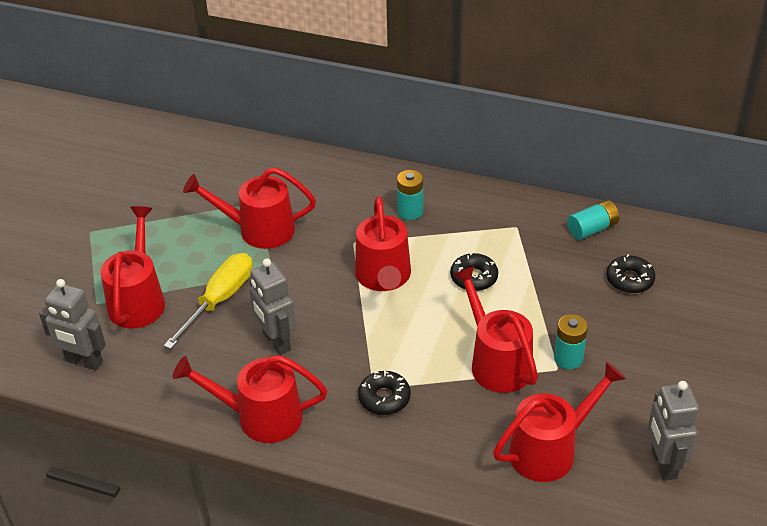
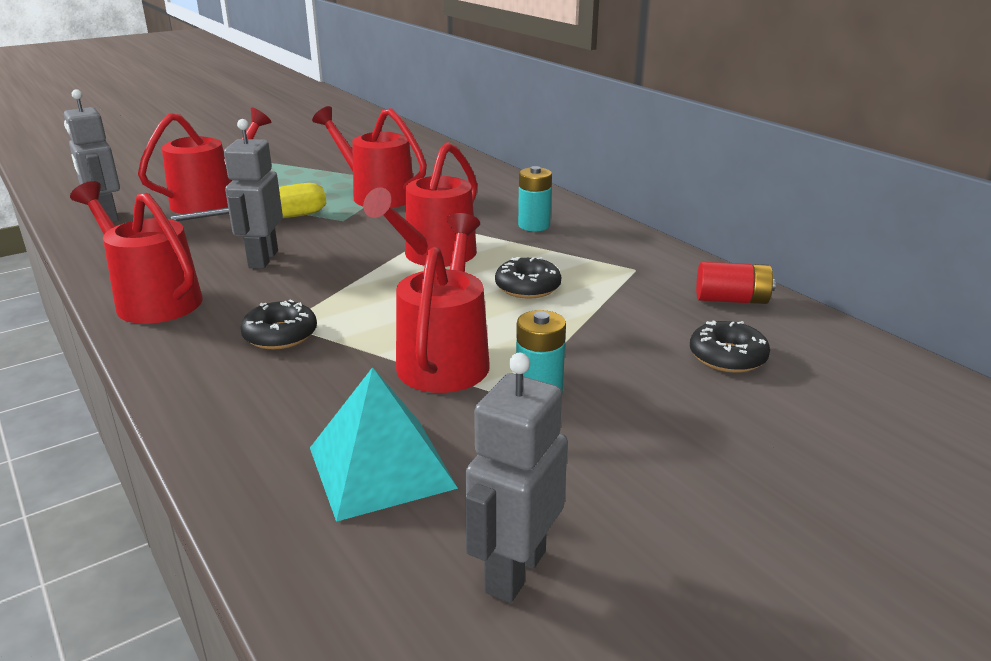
camera: 35 degrees right, 15 degrees down
red watering can [493,362,626,482] -> turquoise pyramid [310,367,458,522]
turquoise battery [567,200,619,240] -> red battery [696,262,776,304]

